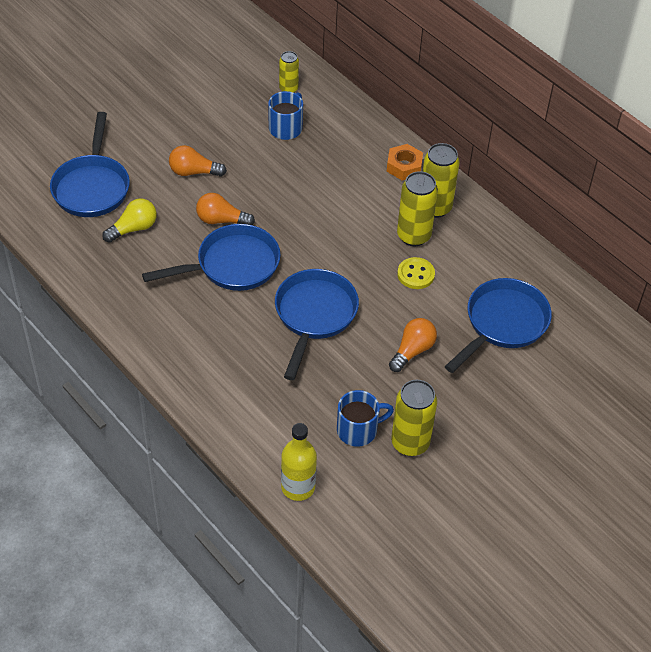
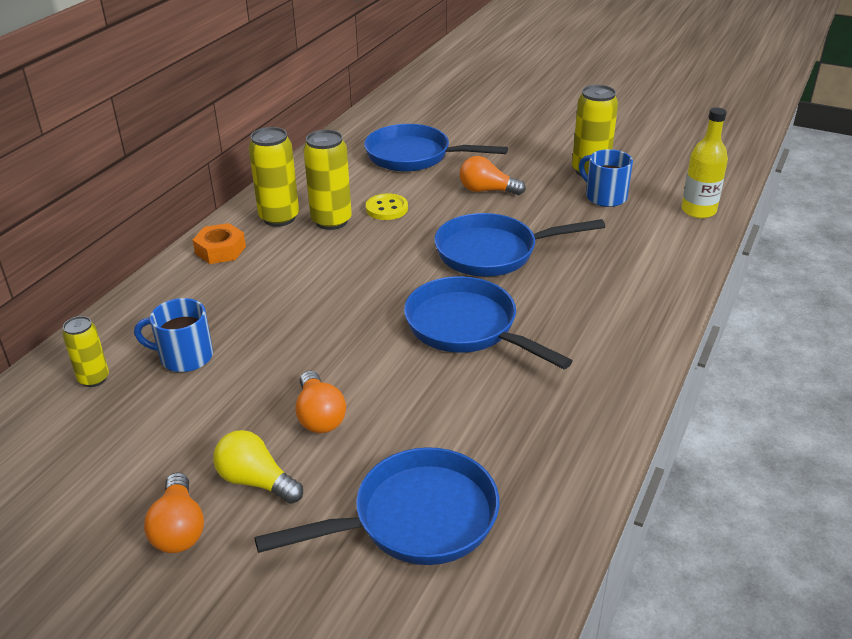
camera: 110 degrees left, 15 degrees down
yellow light bulb [102,199,157,243] -> yellow light bulb moved to [213,430,303,504]
orange light bulb [196,193,255,225] -> orange light bulb moved to [144,473,204,553]

